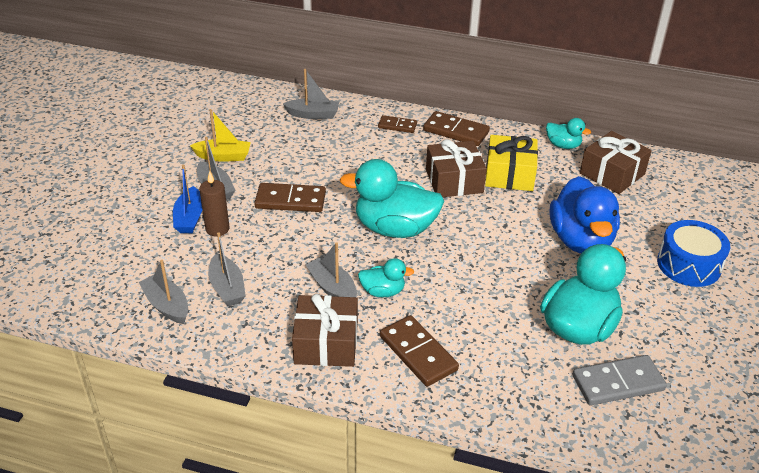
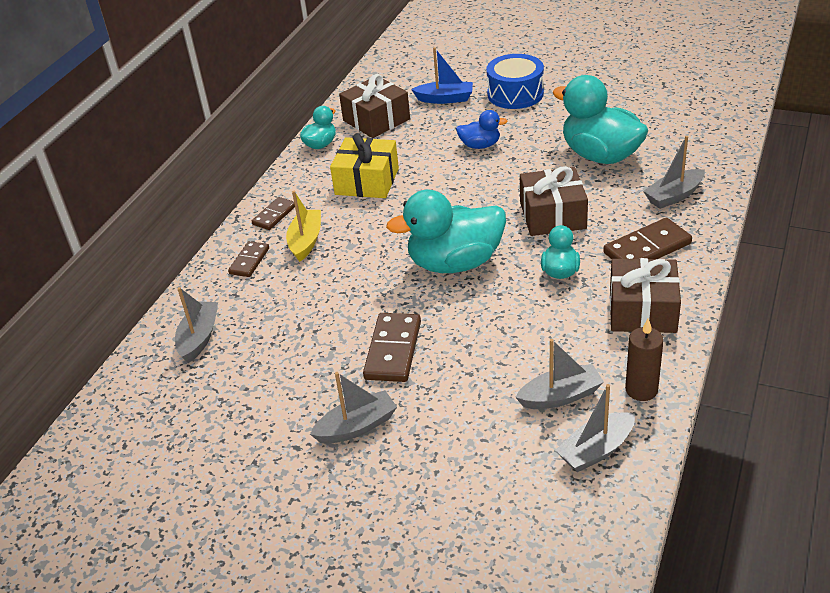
camera: 80 degrees left, 0 degrees up
blue boat [173,165,202,233] -> blue boat moved to [411,47,473,104]
yellow boat [190,109,251,162] -> yellow boat moved to [286,191,321,262]
brown candle [199,171,230,236] -> brown candle moved to [625,318,664,401]
grey boat [305,242,357,297] -> grey boat moved to [643,136,705,209]
turquoise duck [340,159,444,238] -> turquoise duck turned 60 degrees clockwise [386,190,506,273]
brown domino [423,111,490,146] -> brown domino [252,197,295,230], size x0.61
brown gift [426,139,487,197] -> brown gift moved to [520,166,588,236]
blue duck [550,176,620,254] -> blue duck [456,110,508,149], size x0.50
grey domino [573,355,667,405] -> none

